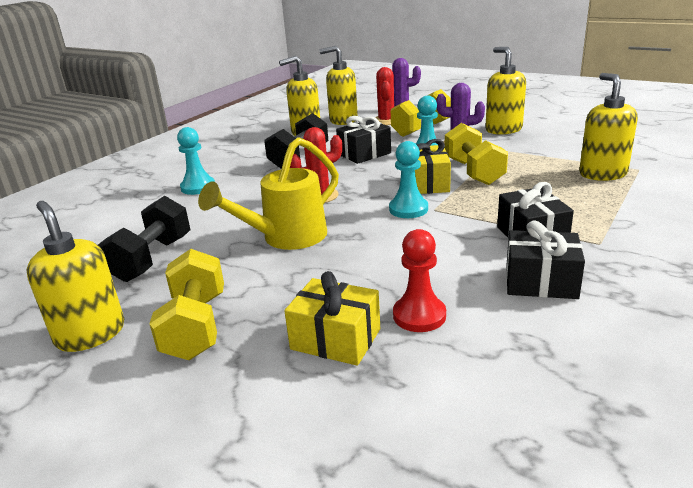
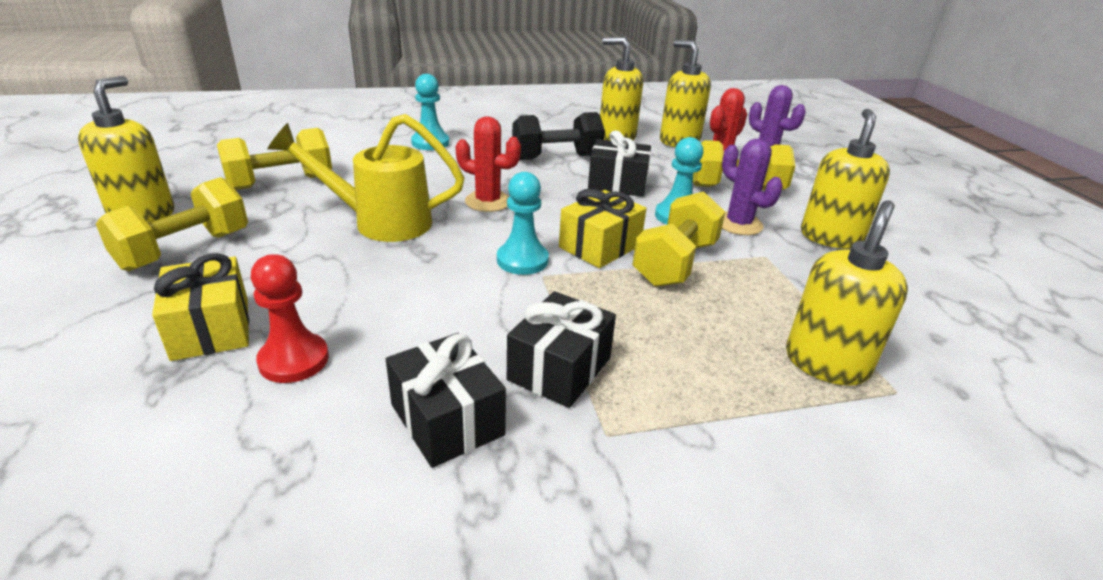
camera: 40 degrees right, 5 degrees up
black dumbbell [98,196,191,282] -> yellow dumbbell [217,128,332,190]

